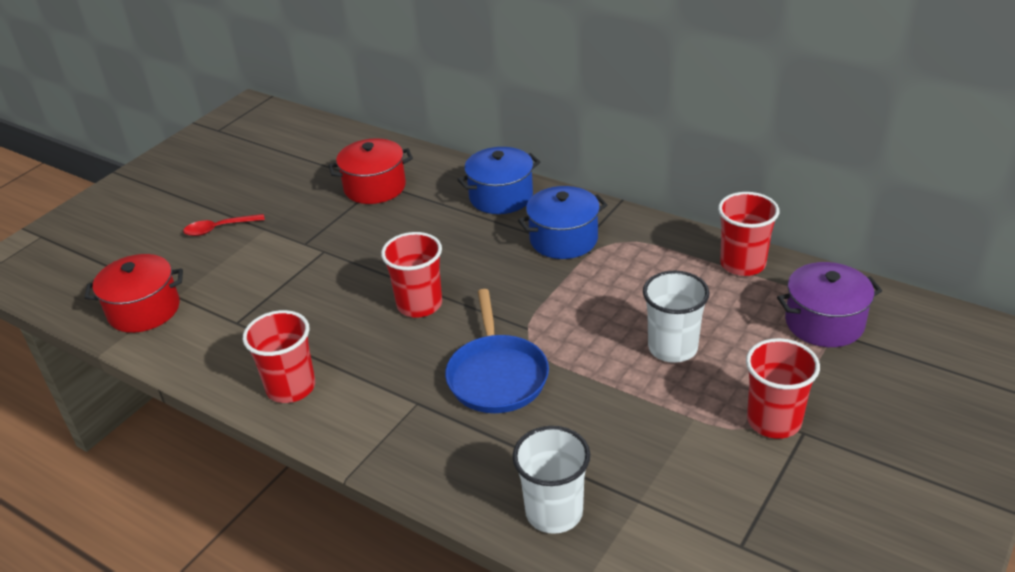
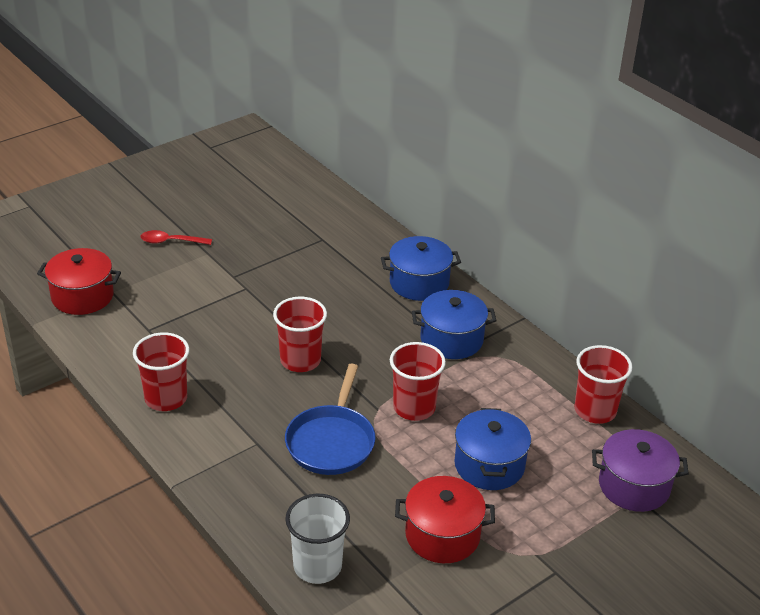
camera: 15 degrees right, 0 degrees up
red pot [329,138,413,204] -> red pot moved to [395,476,495,563]
white cup [643,270,710,363] -> blue pot [454,408,531,490]
red cup [746,338,820,439] -> red cup moved to [390,342,446,421]

